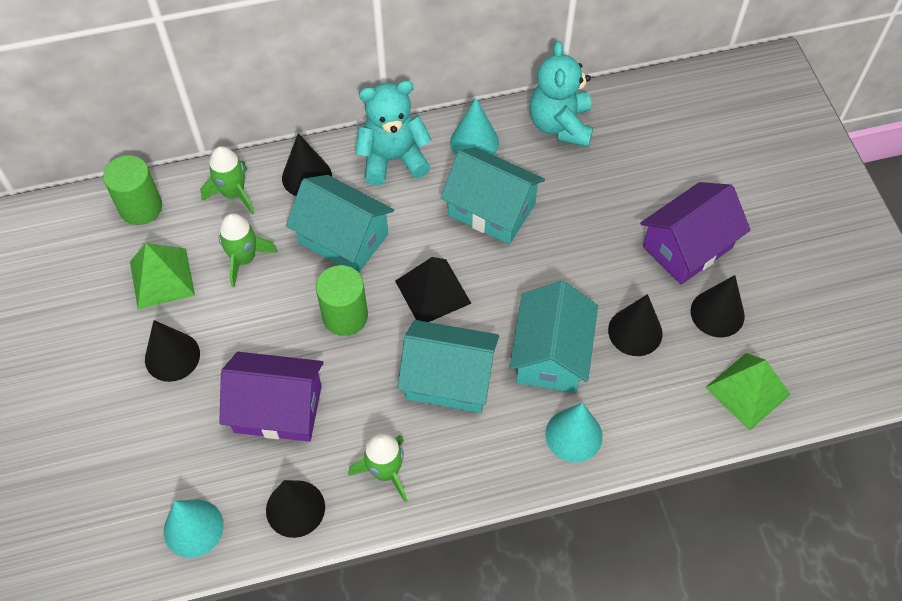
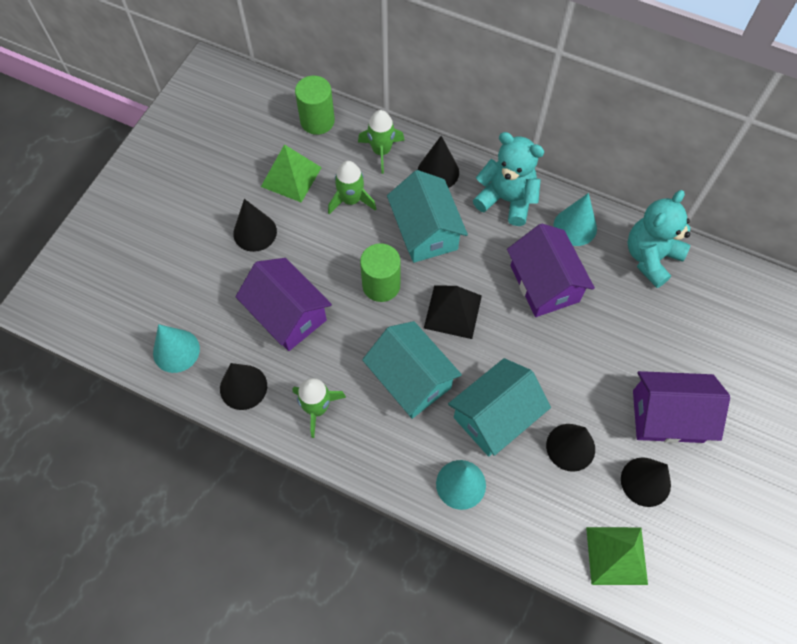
camera: 40 degrees right, 5 degrees up
turquoise house [441,147,545,244] -> purple house [507,223,595,317]

